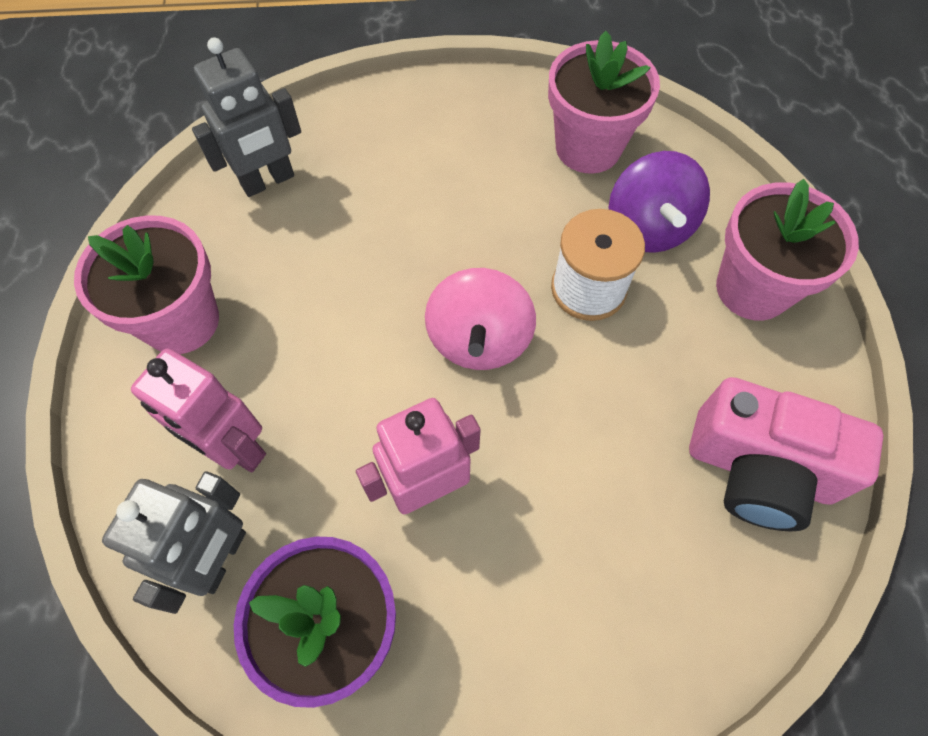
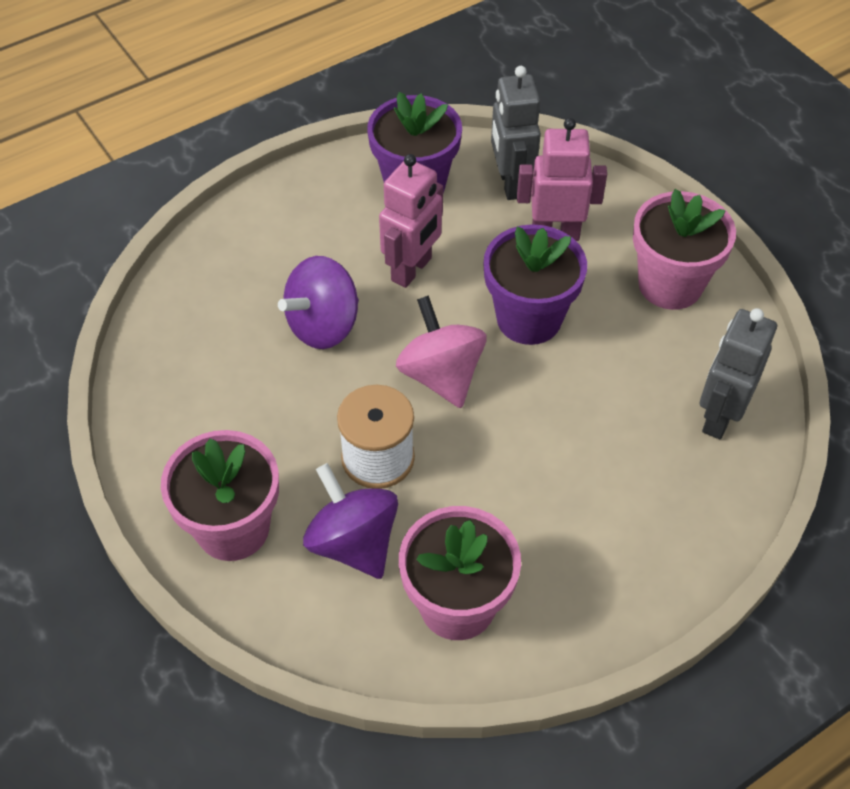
camera: 150 degrees right, 10 degrees down
pink camera [689,377,883,531] -> none
none -> purple spinning top [278,256,359,349]
none -> purple flower pot [484,224,587,345]

